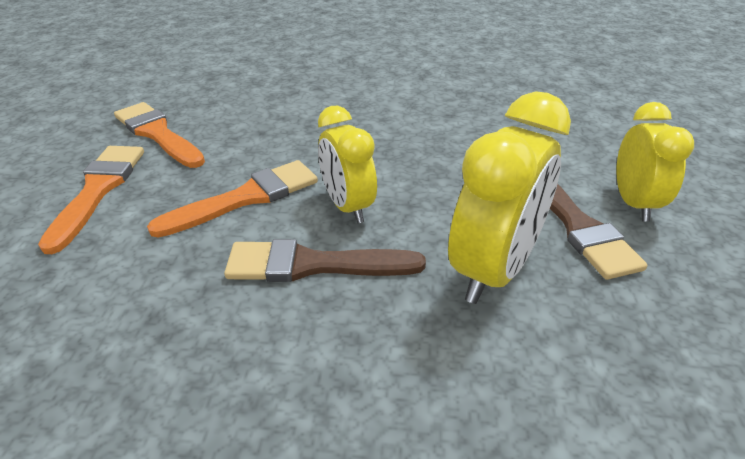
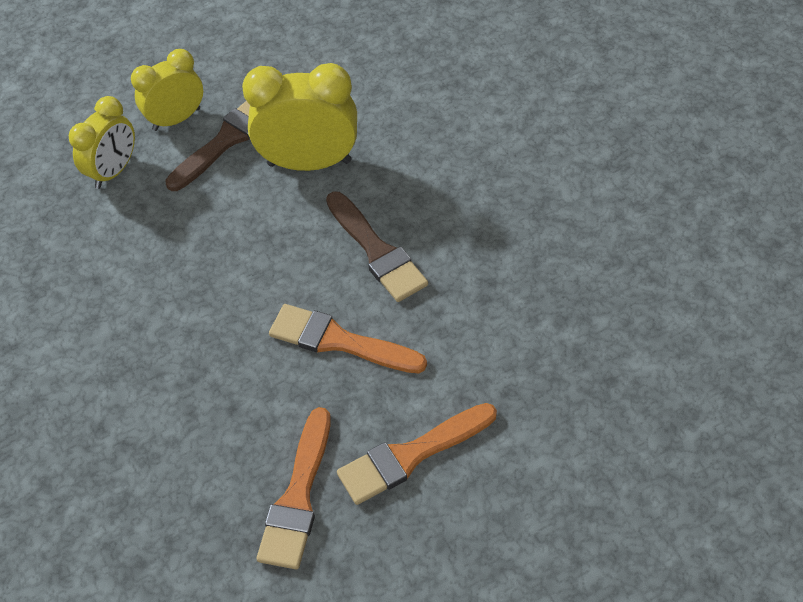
camera: 120 degrees left, 15 degrees up
yellow clock [318,106,377,223] -> yellow clock moved to [69,96,135,189]

